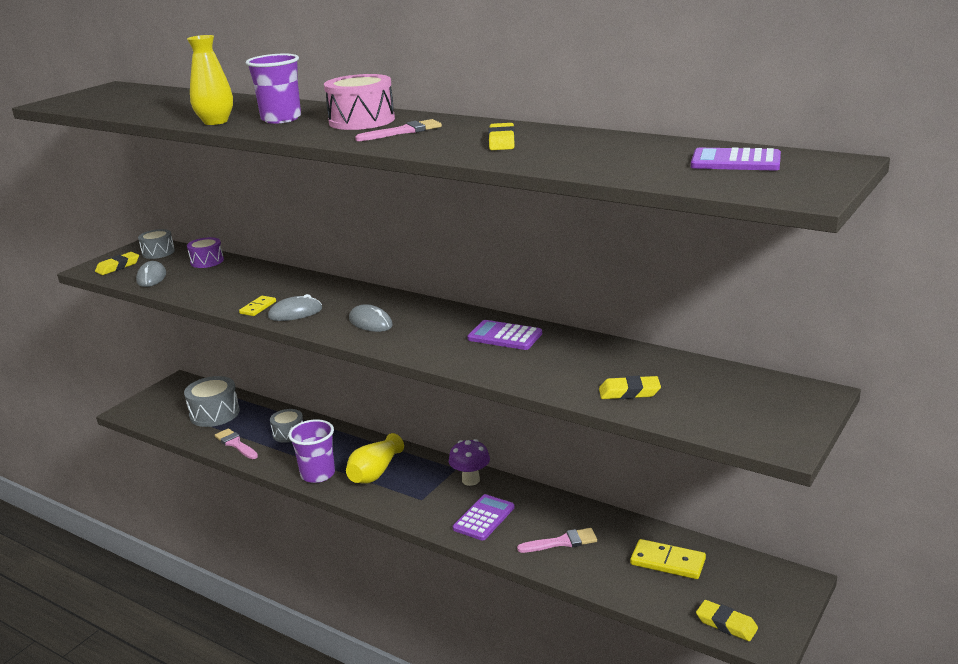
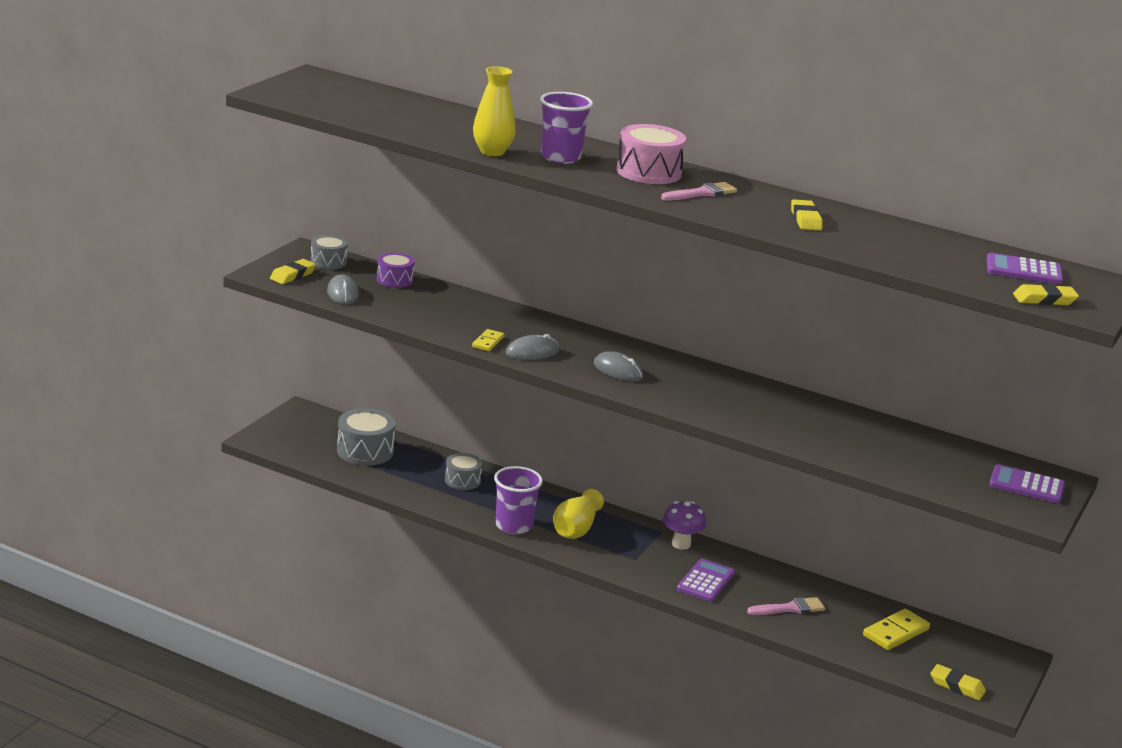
camera: 10 degrees left, 0 degrees up
pink brush [215,428,258,459] -> none
purple calculator [467,320,542,350] -> purple calculator moved to [989,464,1065,503]
yellow eraser [599,376,661,399] -> yellow eraser moved to [1013,284,1079,305]
yellow domino [630,539,706,579] -> yellow domino turned 60 degrees counterclockwise [863,609,930,650]

